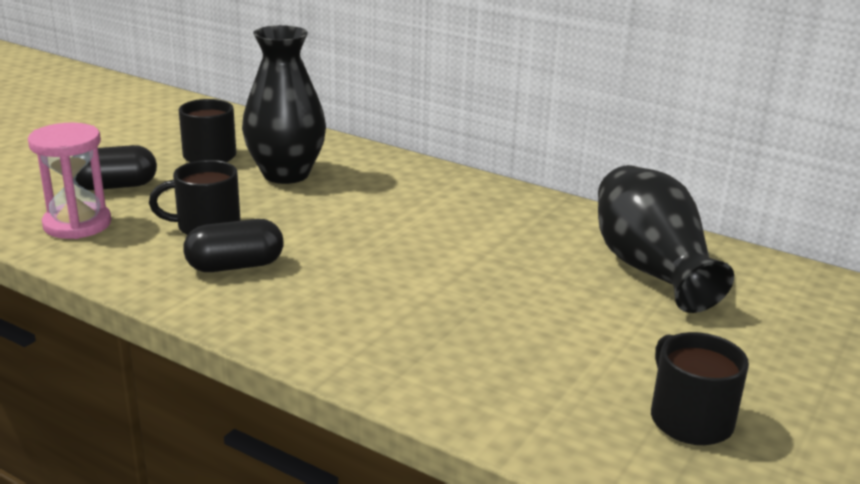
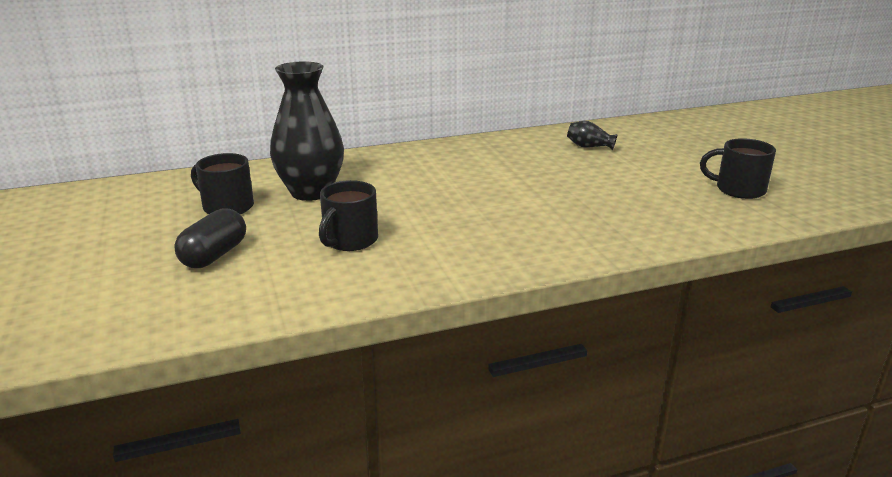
camera: 50 degrees left, 0 degrees up
pink hourglass [28,123,111,239] -> none
black capsule [183,219,284,272] -> none
black vase [598,165,734,313] -> black vase [567,121,618,150], size x0.43

